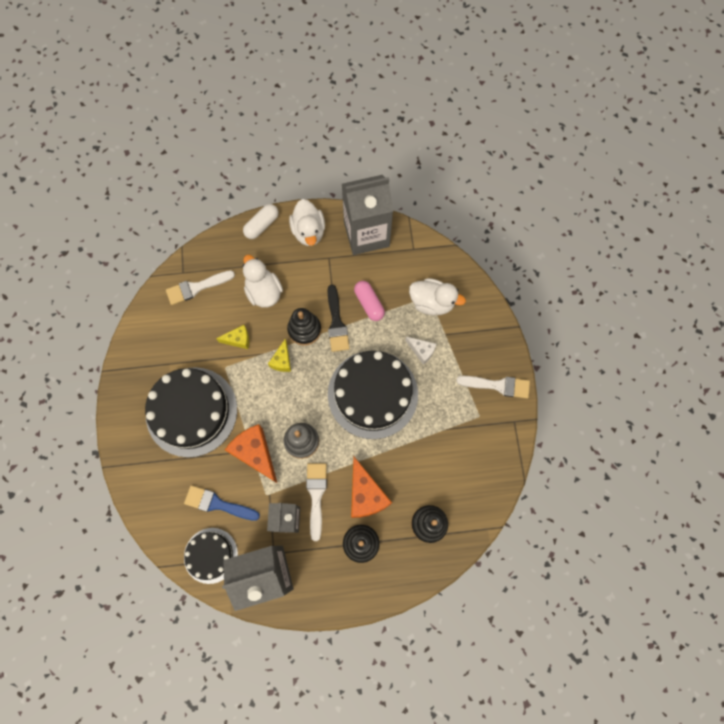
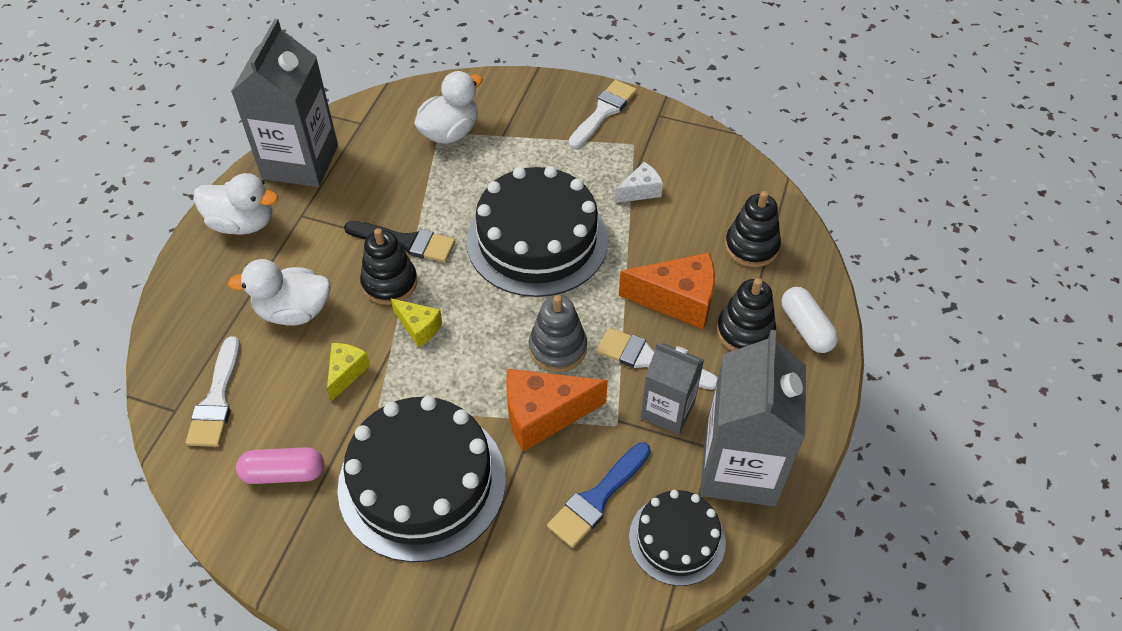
camera: 65 degrees left, 20 degrees down
white capsule [243,204,279,239] -> white capsule moved to [782,287,838,353]
pink capsule [354,281,385,321] -> pink capsule moved to [236,447,324,484]
white cheese [405,337,436,365] -> white cheese moved to [615,162,663,203]

